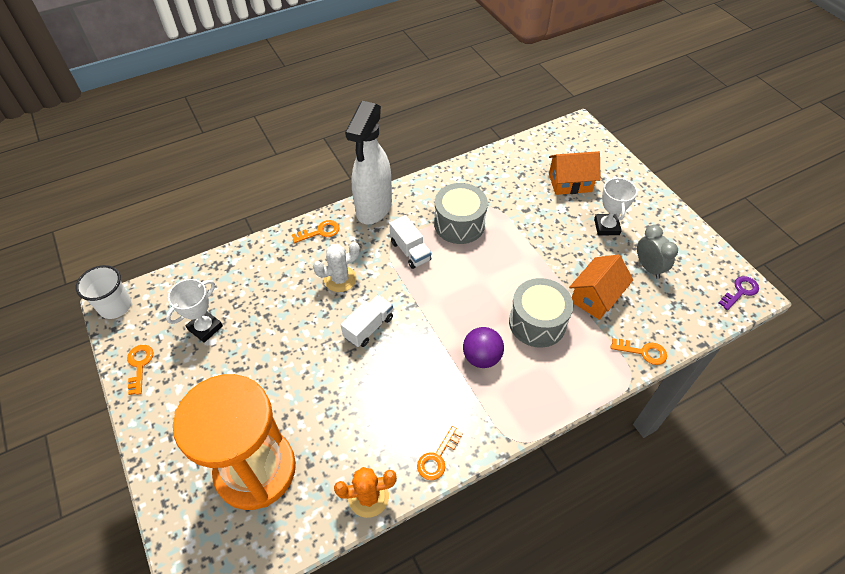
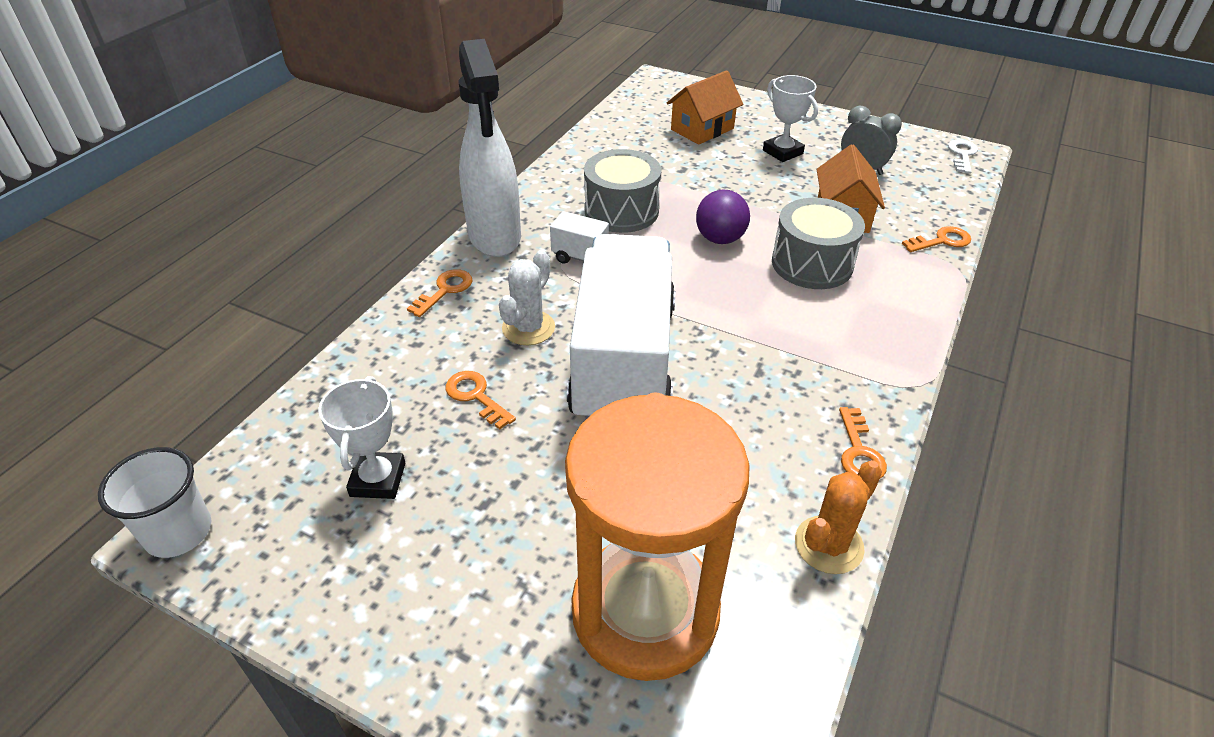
camera: 35 degrees left, 10 degrees down
orange key [127,345,153,395] -> orange key moved to [446,371,516,430]
white truck [341,295,393,347] -> white truck [567,234,675,419], size x2.41
purple ball [463,327,504,368] -> purple ball moved to [696,190,750,244]
purple key [719,276,759,310] -> white key [948,139,978,174]

